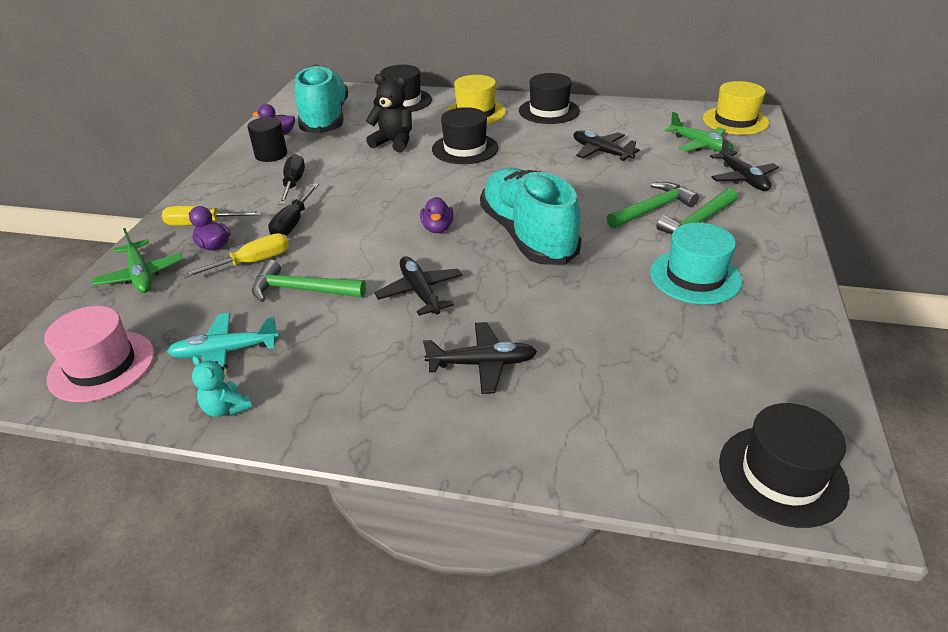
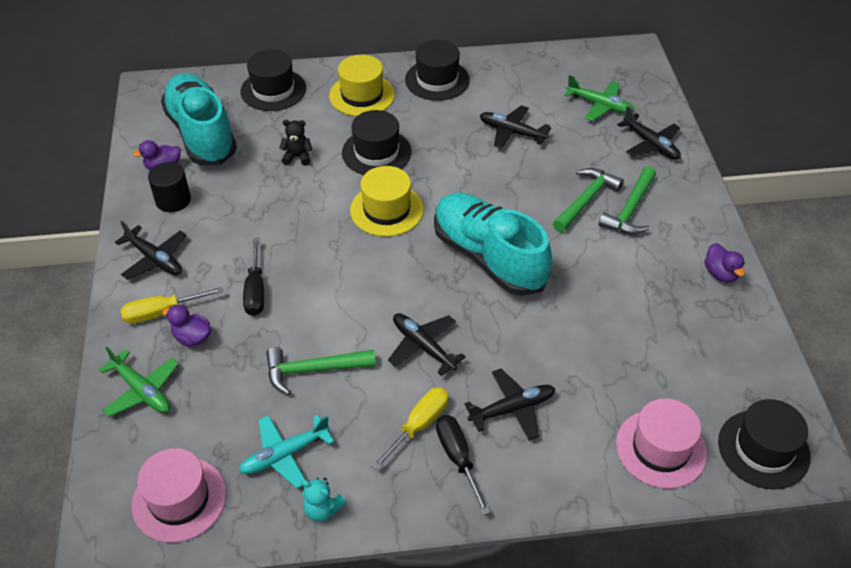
camera: 20 degrees left, 10 degrees up
yellow screwdriver [182,233,289,278] -> yellow screwdriver moved to [371,387,449,470]
black screwdriver [279,154,305,205] -> black screwdriver moved to [436,415,490,515]
black teddy bear [366,74,412,152] -> black teddy bear [279,120,312,166], size x0.62
purple duck [420,197,454,233] -> purple duck moved to [704,243,745,282]
turquoise hat [650,223,742,304] -> none
yellow hat [703,81,769,135] -> yellow hat moved to [350,166,424,237]
none -> black plane [115,221,187,280]
none -> pink hat [616,398,707,489]

